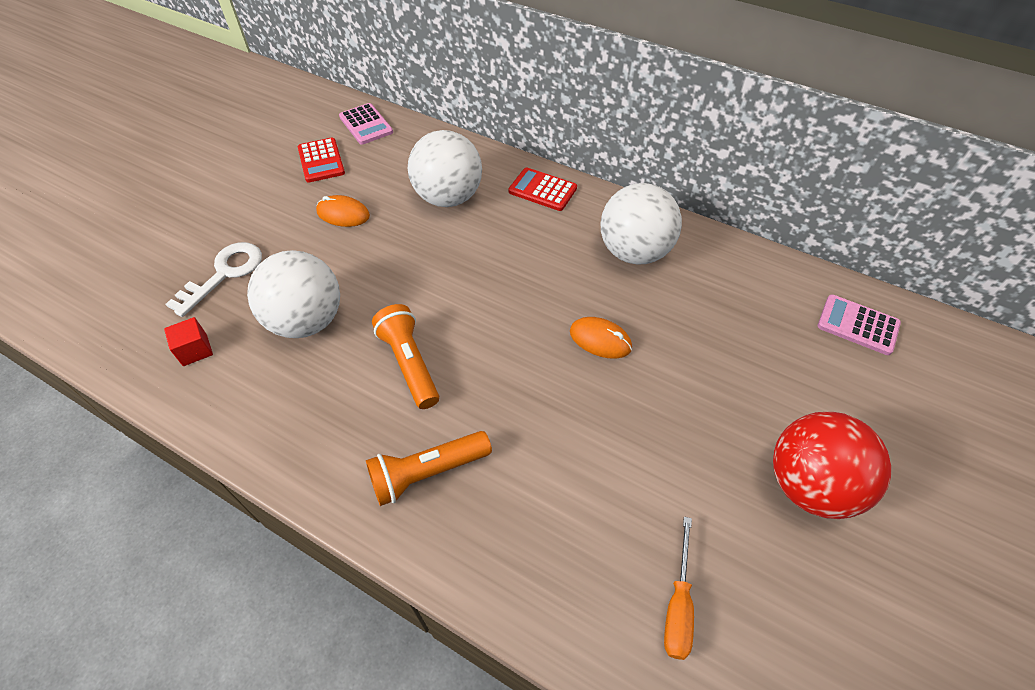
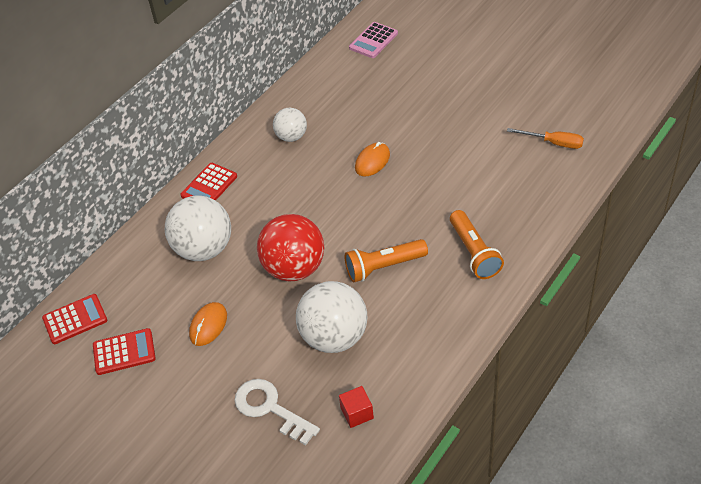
camera: 80 degrees left, 5 degrees down
pink calculator [339,103,393,145] -> red calculator [42,294,107,344]
white ball [600,183,682,265] -> white ball [273,108,307,142], size x0.57
red ball [773,412,891,519] -> red ball moved to [257,214,324,282]

